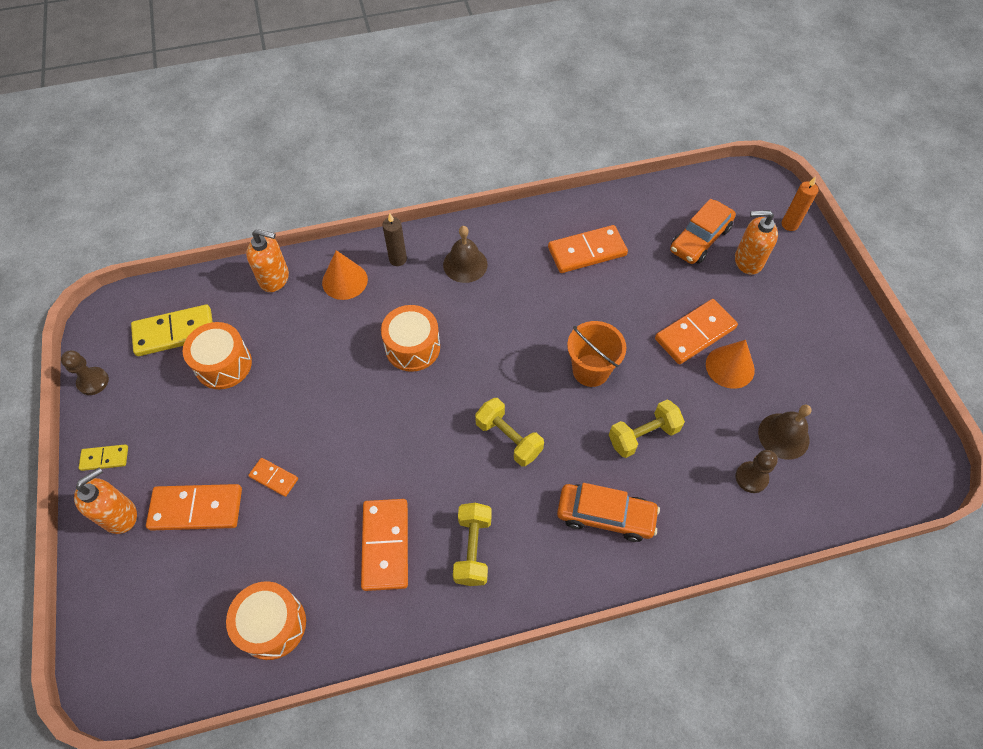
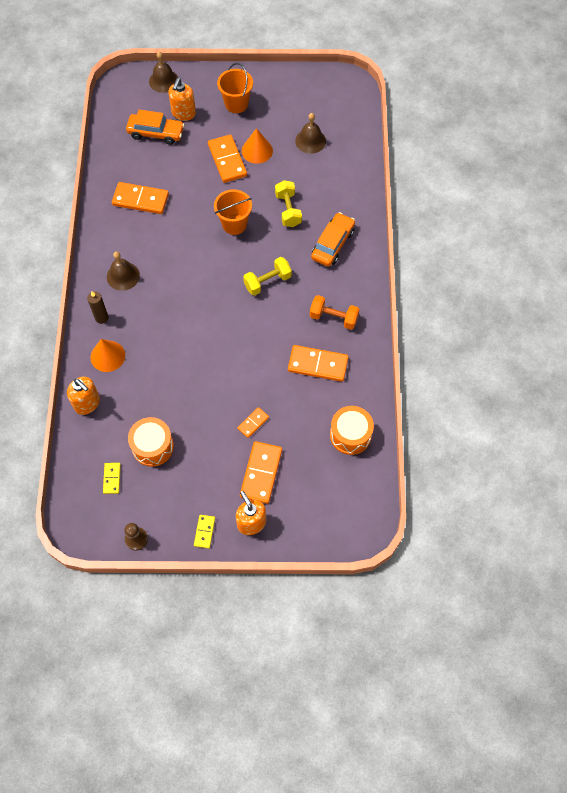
camera: 75 degrees left, 5 degrees up
yellow domino [131,304,213,356] -> yellow domino [103,463,121,494], size x0.53
orange soap dispenser [246,229,289,292] -> orange soap dispenser turned 105 degrees clockwise [67,377,100,415]
orange drum [381,305,440,372] -> none
yellow dumbbell [453,503,492,586] -> orange dumbbell [310,295,360,330]
orange domino [548,225,628,273] -> orange domino turned 75 degrees counterclockwise [112,182,169,214]
orange car [670,199,736,264] -> orange car turned 45 degrees counterclockwise [126,110,185,145]
brown pawn [736,450,778,493] -> none
orange candle [782,176,819,231] -> brown bell [149,52,178,93]
none -> orange bucket [217,63,253,113]

